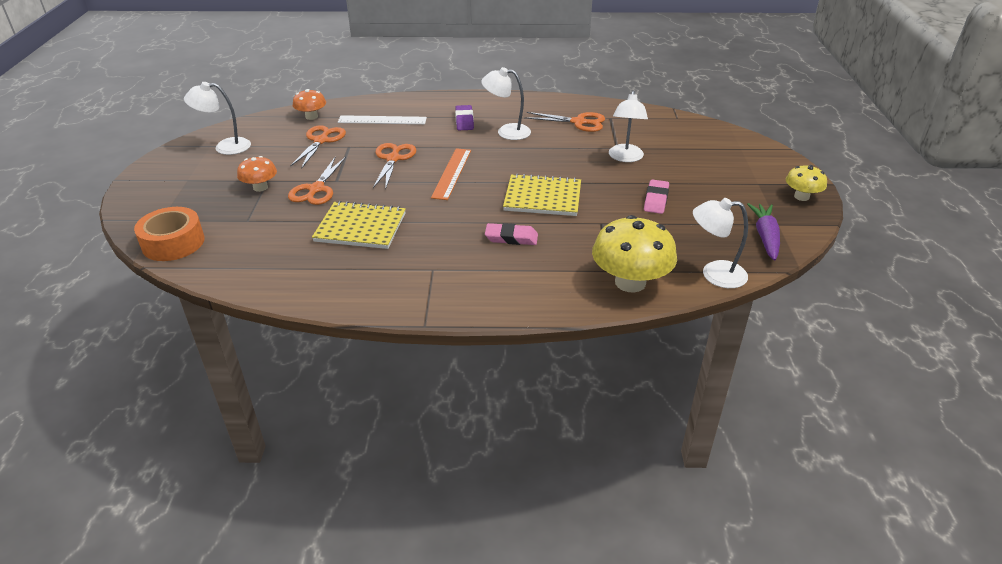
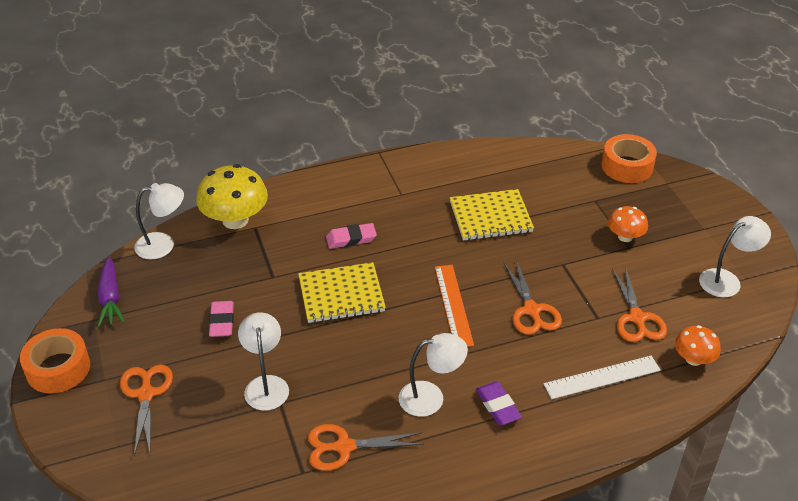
camera: 160 degrees right, 5 degrees up
orange scissors [288,157,346,205] -> orange scissors moved to [120,365,173,456]
yellow mushroom [786,165,827,201] -> orange tape [20,328,90,394]

